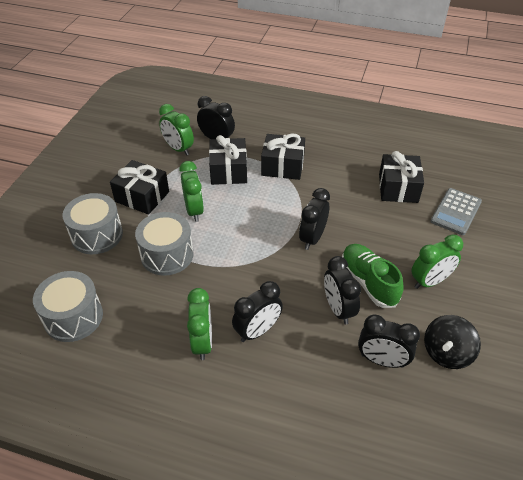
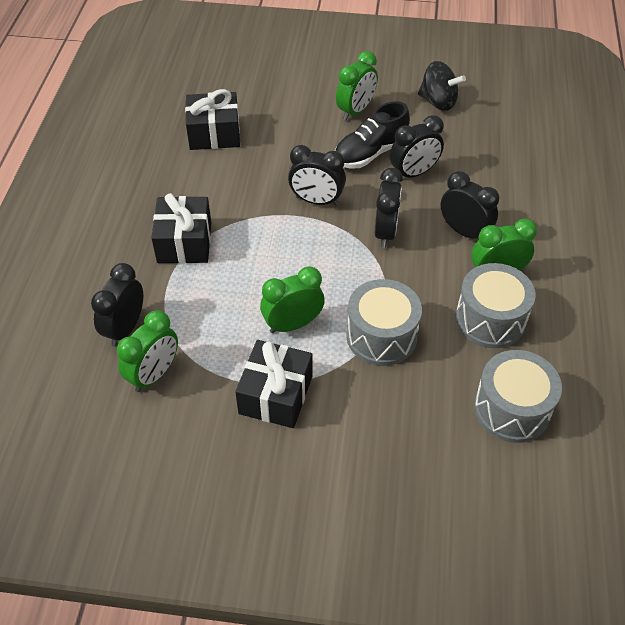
camera: 100 degrees left, 5 degrees up
grey drum [62,193,123,254] -> grey drum moved to [456,263,535,348]
black gift [209,135,247,185] -> none
green shoe [342,244,404,308] -> black shoe [335,101,410,169]
black clock [358,314,420,368] -> black clock moved to [375,168,403,248]
green clock [411,235,463,289] -> green clock turned 75 degrees clockwise [336,51,378,121]
grey calculator [430,188,482,235] -> none

